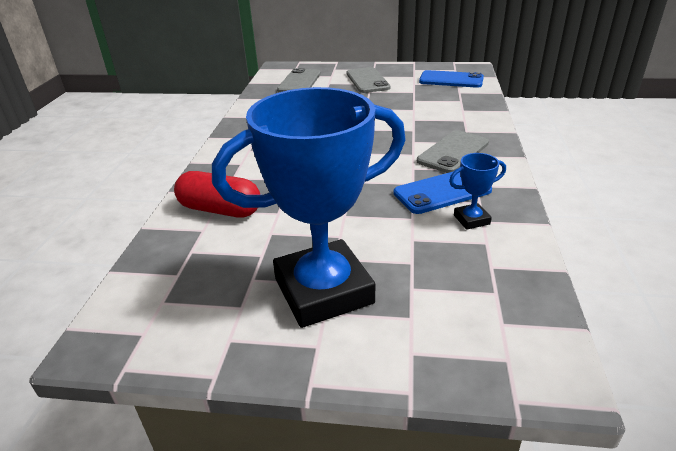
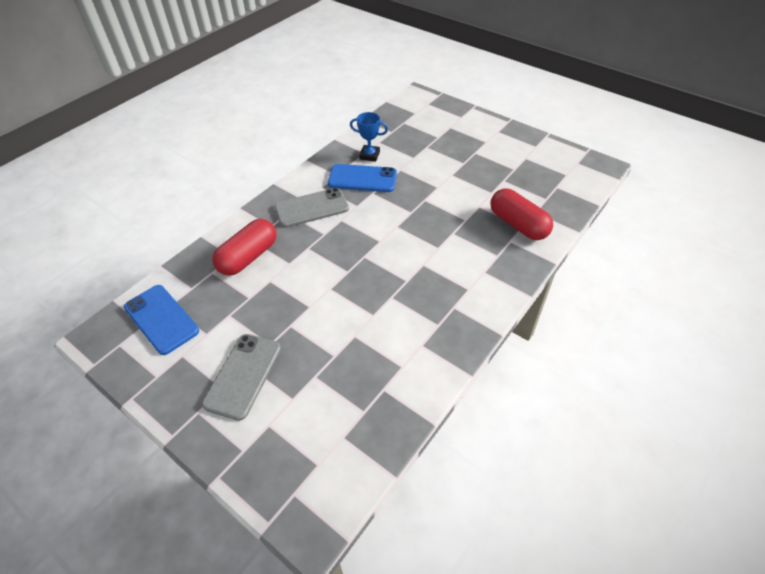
camera: 150 degrees left, 15 degrees up
blue trophy [212,87,406,328] -> none
grey phone [277,68,321,92] -> none
none -> red capsule [212,219,276,276]

